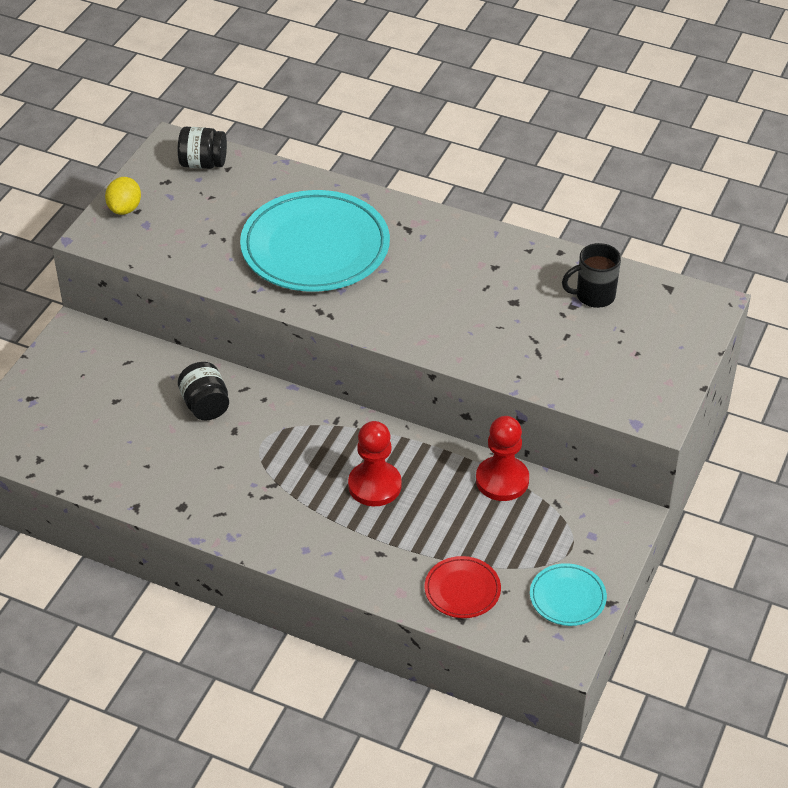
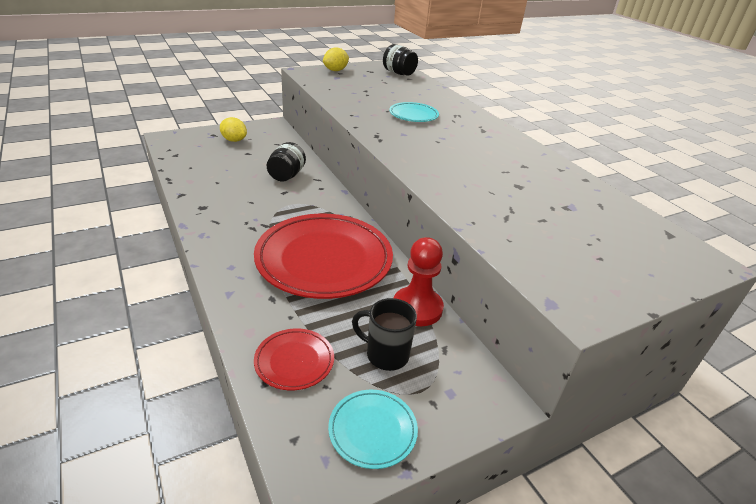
camera: 35 degrees right, 10 degrees down
turquoise plate [240,190,390,292] -> turquoise plate [389,102,439,122], size x0.46
red pawn [348,421,402,506] -> red plate [254,214,393,299]
black mug [562,243,621,308] -> black mug moved to [352,298,417,371]
none -> yellow lemon [220,117,247,142]

